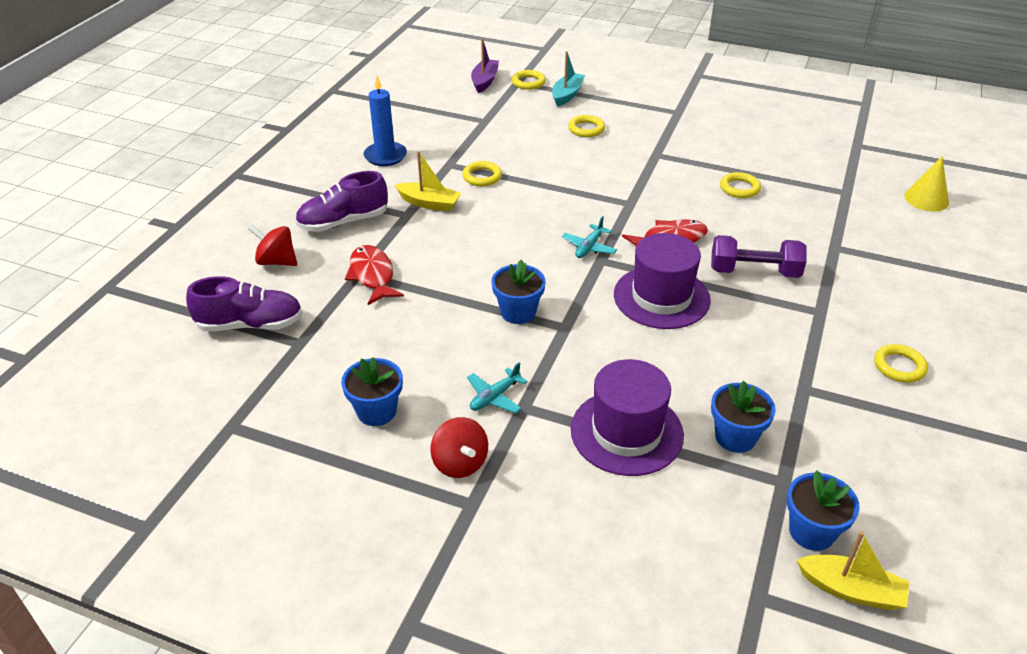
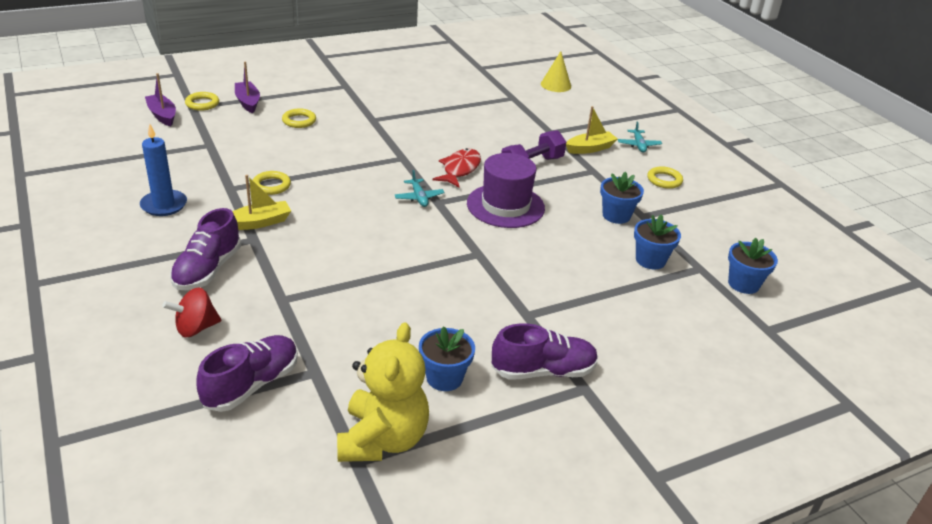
camera: 50 degrees left, 5 degrees down
red fish [345,245,404,305] -> none
red spinning top [430,417,488,478] -> purple shoe [492,323,598,380]
turquoise plane [467,362,528,414] -> turquoise plane moved to [618,121,662,153]
blue flower pot [491,260,545,324] -> blue flower pot moved to [600,172,644,224]
turquoise boat [552,51,586,106] -> purple boat [235,61,260,113]
purple hat [571,359,684,476] -> none
yellow ring [720,172,761,198] -> none
yellow boat [797,531,909,610] -> yellow boat moved to [566,106,617,154]
none -> yellow teddy bear [337,322,429,462]

